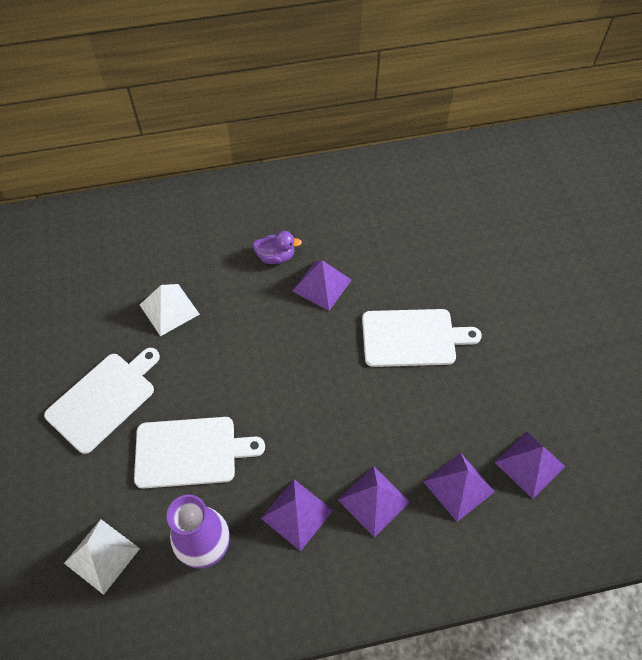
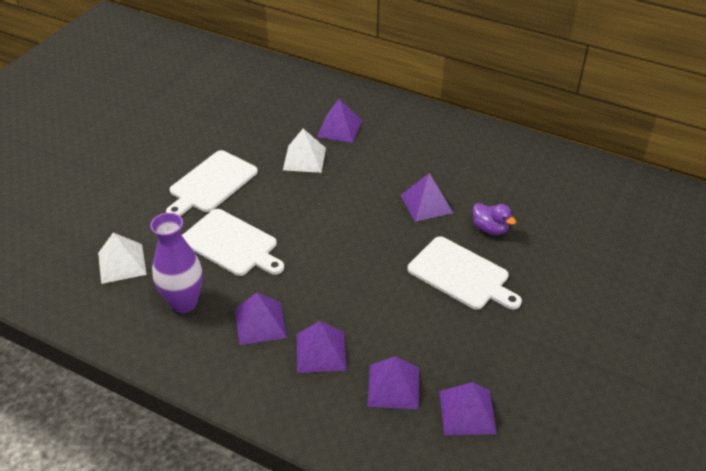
camera: 40 degrees right, 15 degrees down
white cutting board [44,348,160,454] -> white cutting board turned 135 degrees clockwise [166,150,258,216]
purple duck [252,231,302,264] -> purple duck moved to [473,203,516,235]
none -> purple pyramid [317,98,362,143]

